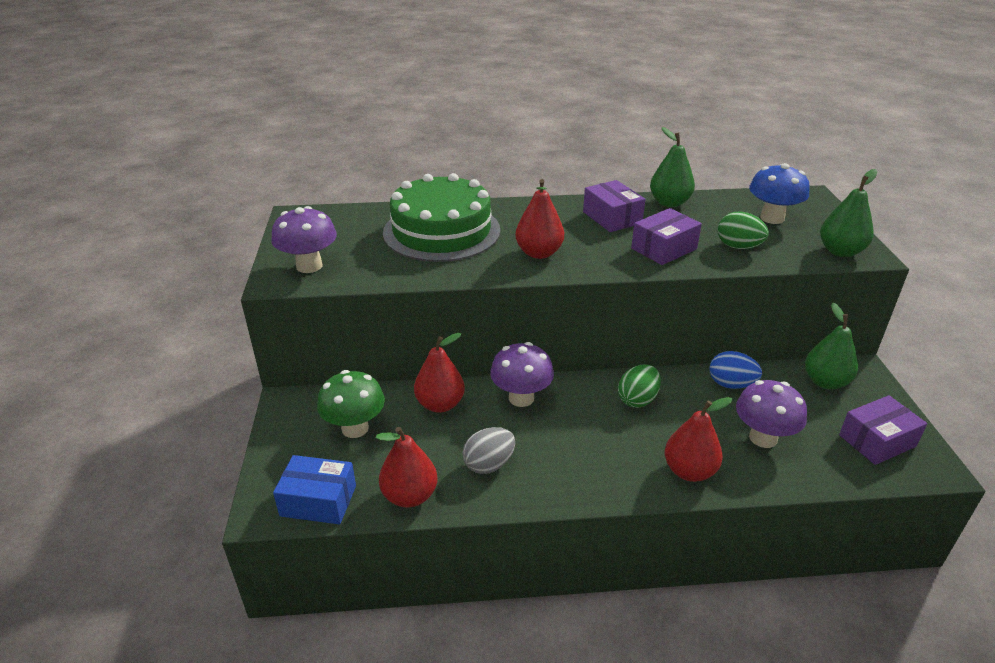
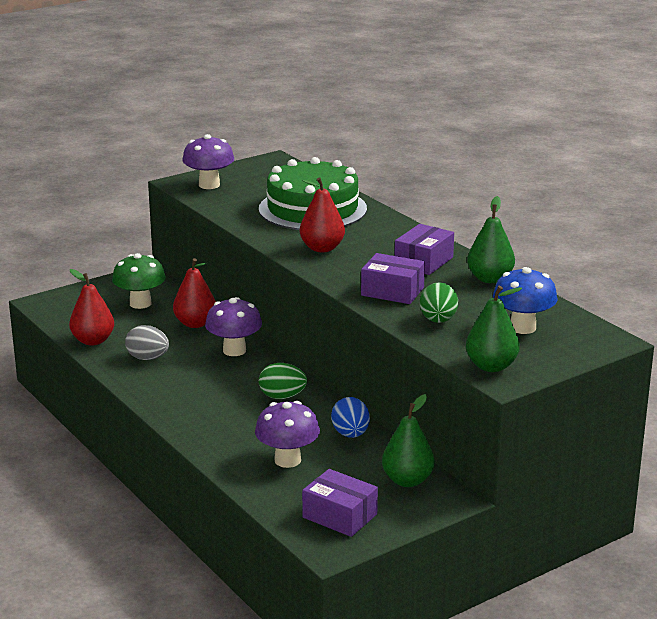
camera: 60 degrees right, 10 degrees down
blue box [273,455,356,524] -> none
red pear [665,397,732,482] -> none

